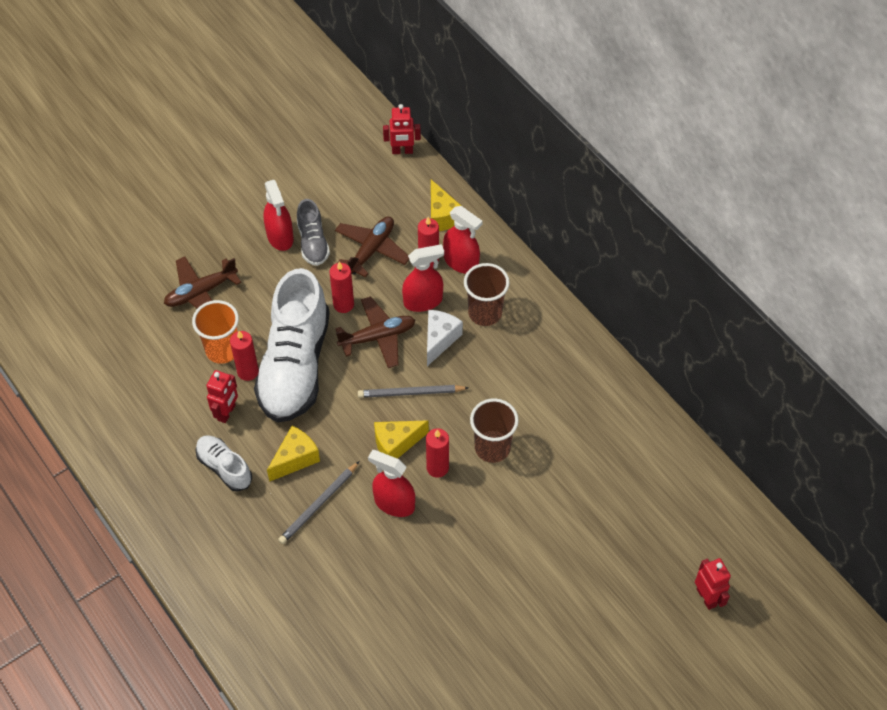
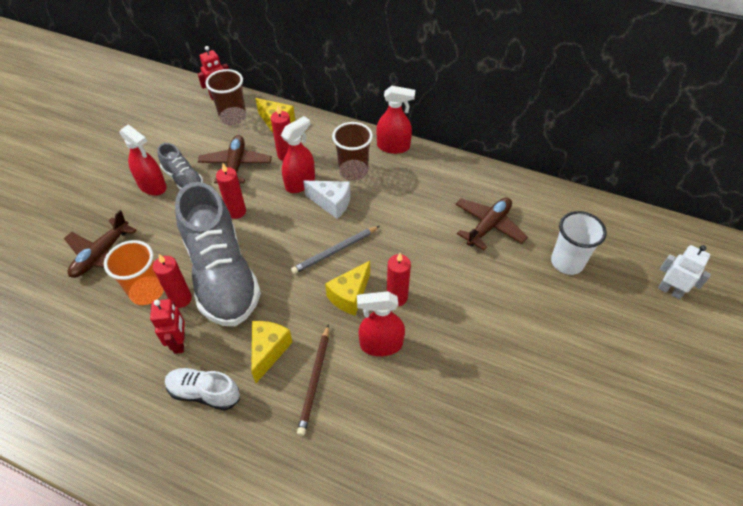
camera: 30 degrees left, 5 degrees down
white shoe [254,268,330,423] -> grey shoe [175,182,261,326]
grey pencil [278,461,360,544] -> brown pencil [297,324,329,436]
brown plane [335,297,415,368] -> brown plane moved to [455,197,528,250]
white cheese [427,310,463,366] -> white cheese turned 120 degrees clockwise [303,181,350,219]
red spray bottle [443,206,483,274] -> red spray bottle moved to [376,86,415,154]
brown cup [470,398,519,463] -> brown cup moved to [205,69,246,125]
red robot [695,558,731,610] -> white robot [658,245,711,299]
none -> white cup [551,211,607,275]

